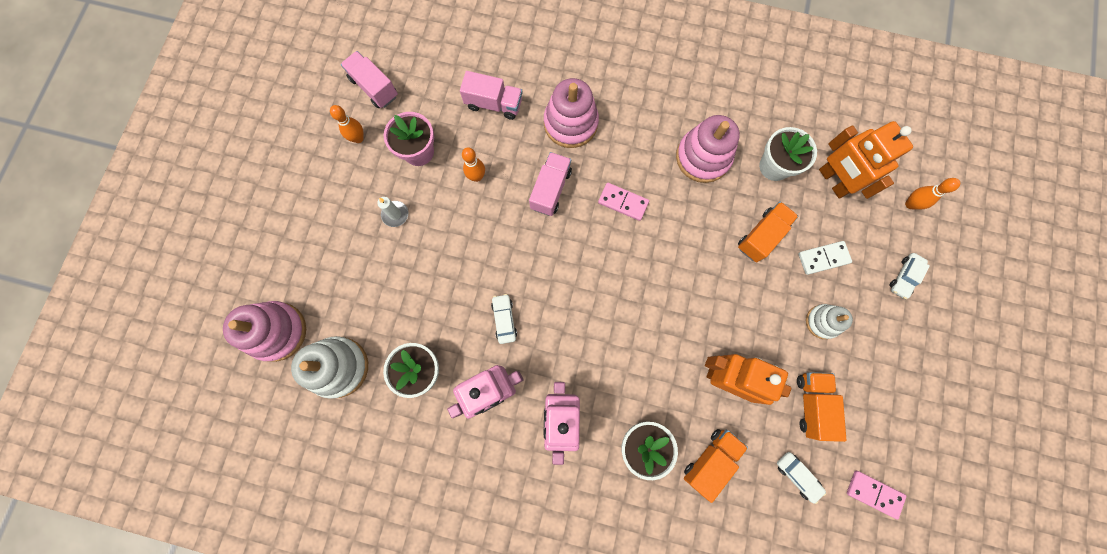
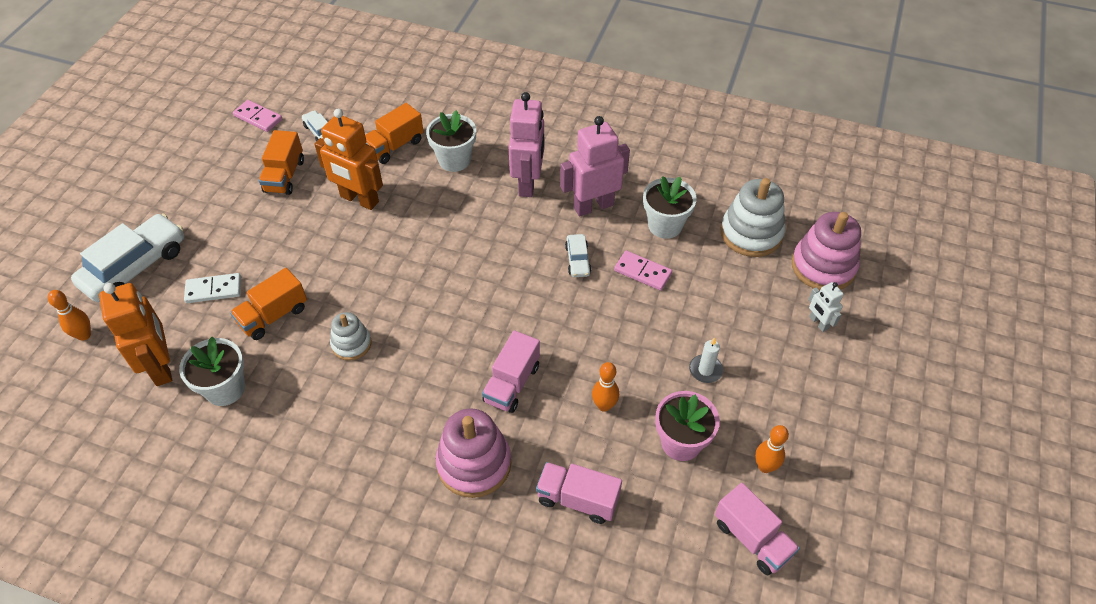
camera: 175 degrees left, 25 degrees down
pink domino [598,183,649,221] -> pink domino moved to [614,250,672,291]
pink stacking toy [676,115,740,183] -> none
white stacking toy [806,304,853,339] -> white stacking toy moved to [330,312,371,361]
white car [890,253,930,299] -> white car [71,214,184,302], size x2.10
none -> white robot [808,282,844,332]

